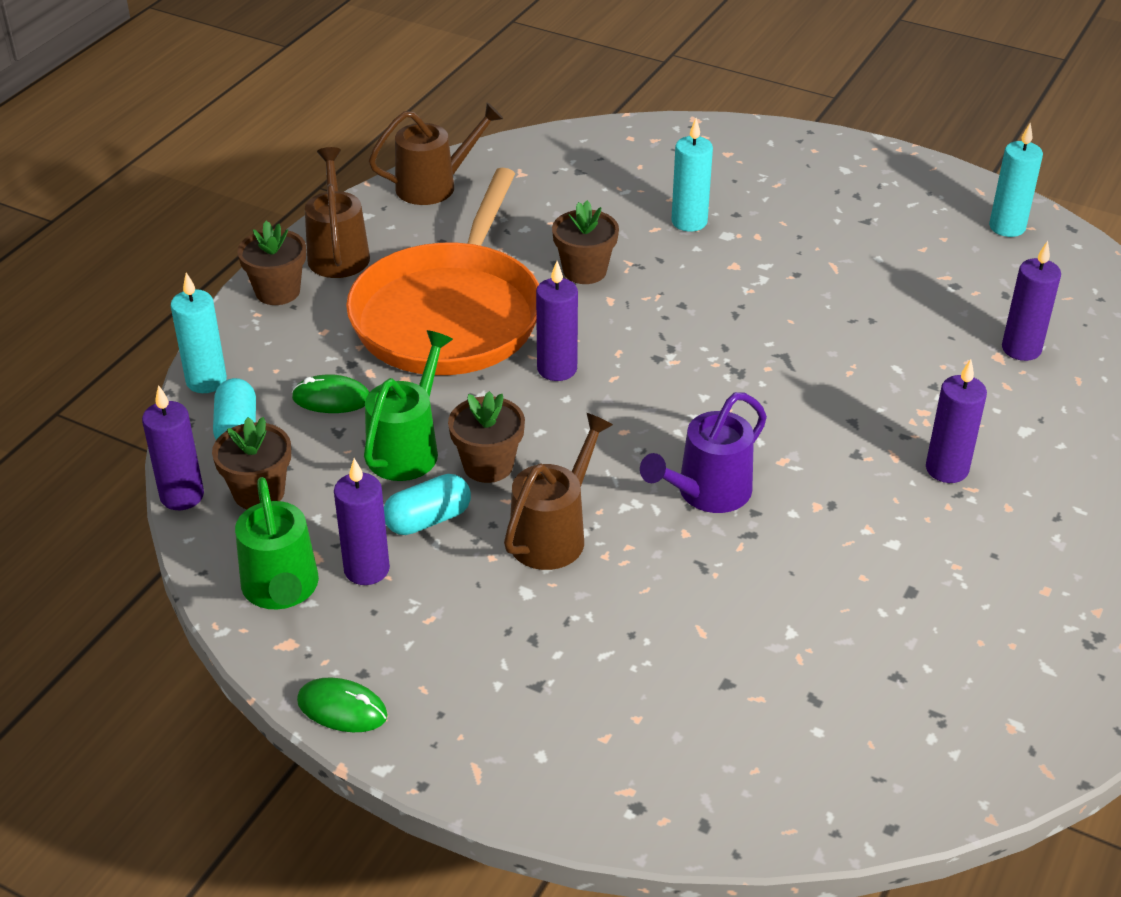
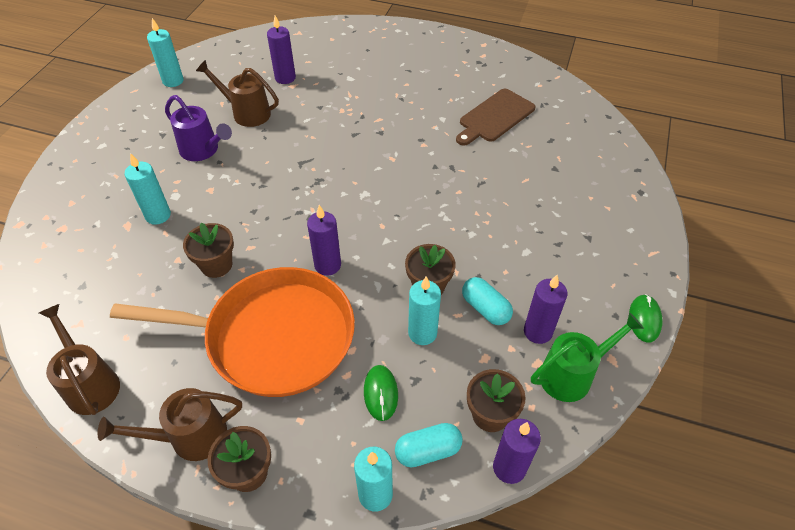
camera: 100 degrees left, 10 degrees up
green watering can [364,330,453,481] -> turquoise candle [408,276,441,345]
brown watering can [504,413,613,570] -> brown watering can moved to [196,60,279,127]
purple watering can [640,392,767,513] -> purple watering can moved to [165,95,232,161]
purple candle [926,359,987,483] -> none
none -> brown cutting board [456,89,535,145]

